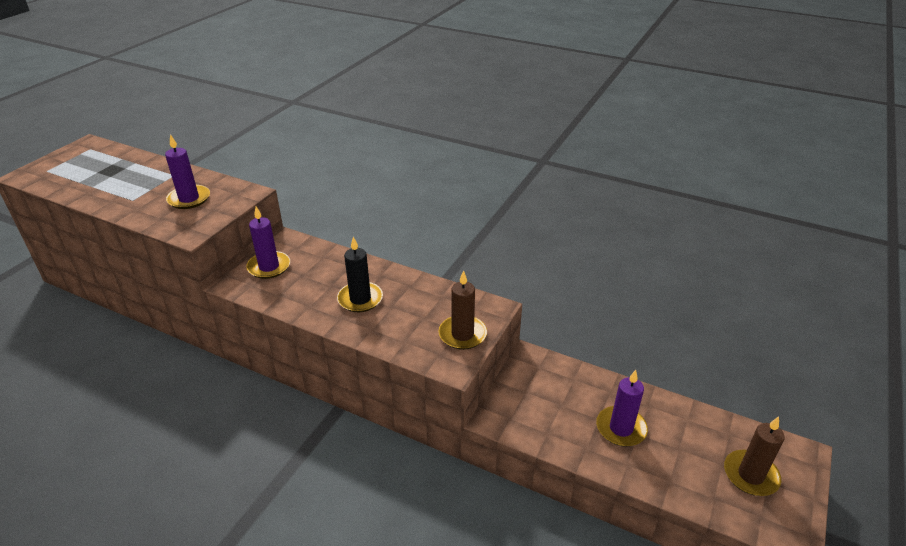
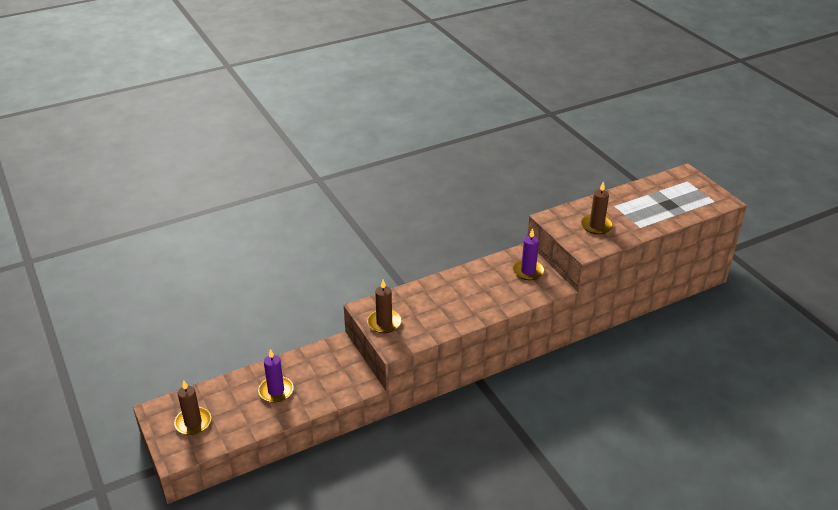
camera: 125 degrees right, 0 degrees up
purple candle [165,134,210,209] -> brown candle [581,181,613,235]
black candle [337,237,383,312] -> none

